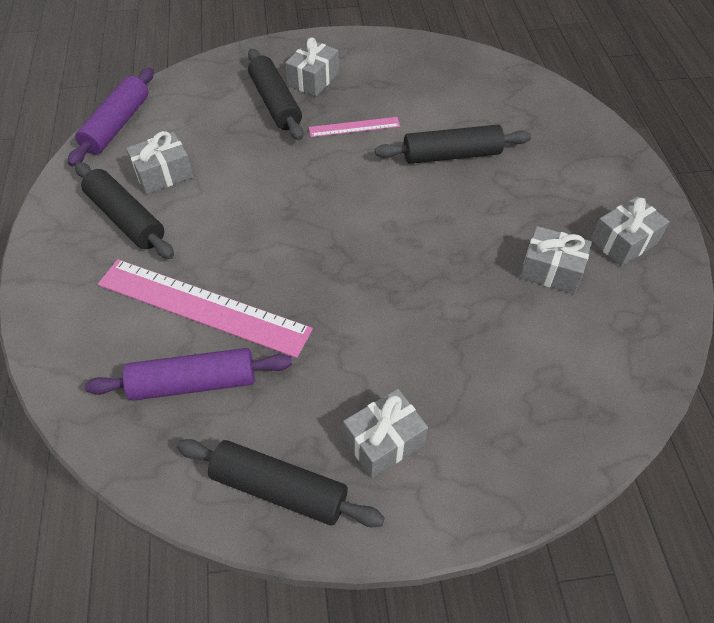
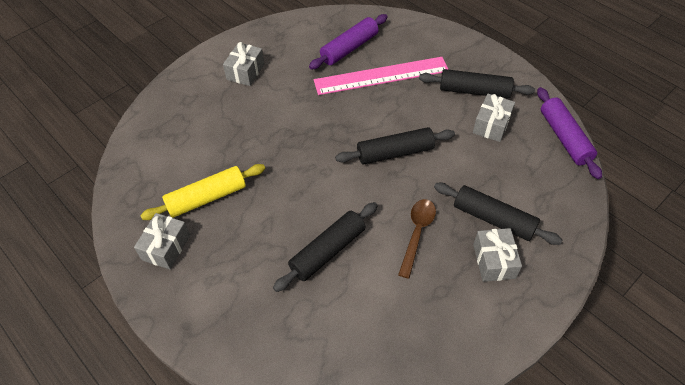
camera: 145 degrees right, 0 degrees up
black rolling pin [177,439,385,527] -> black rolling pin moved to [335,127,455,165]
pink ruler [309,117,400,137] -> brown spoon [398,199,436,279]
grey gift [520,226,592,294] -> yellow rolling pin [140,164,265,220]

